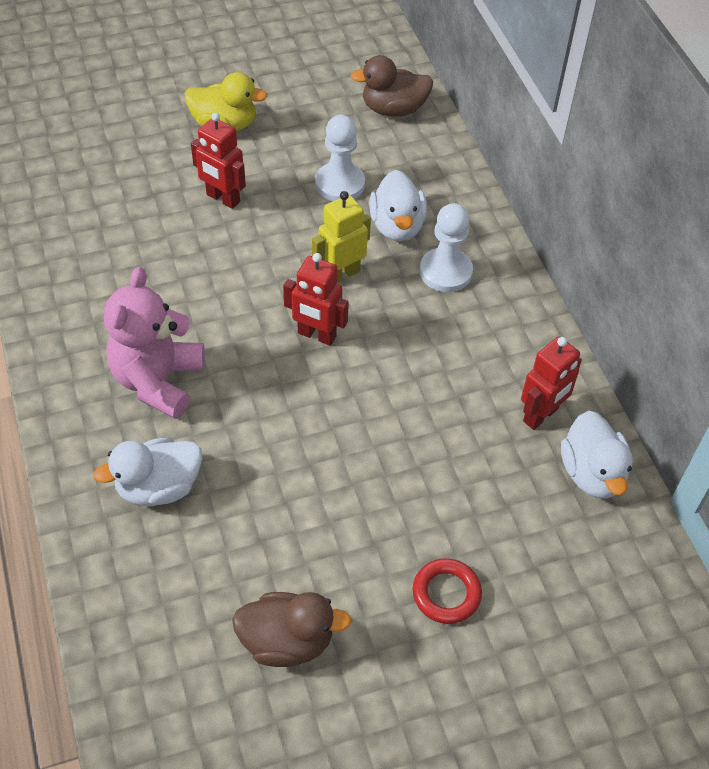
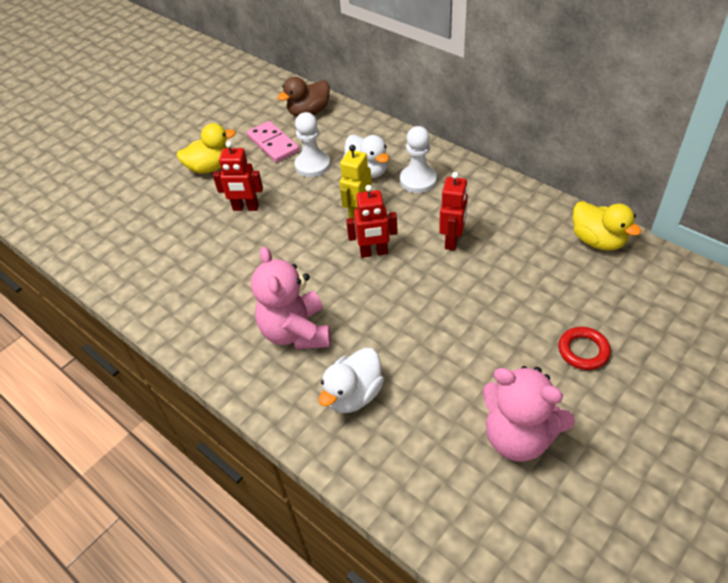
camera: 25 degrees left, 5 degrees down
brown duck [232,592,351,667] -> pink teddy bear [483,366,575,462]
red robot [521,337,582,430] -> red robot moved to [439,172,468,250]
white duck [561,411,633,499] -> yellow duck [573,201,642,251]
none -> pink domino [247,121,299,163]

